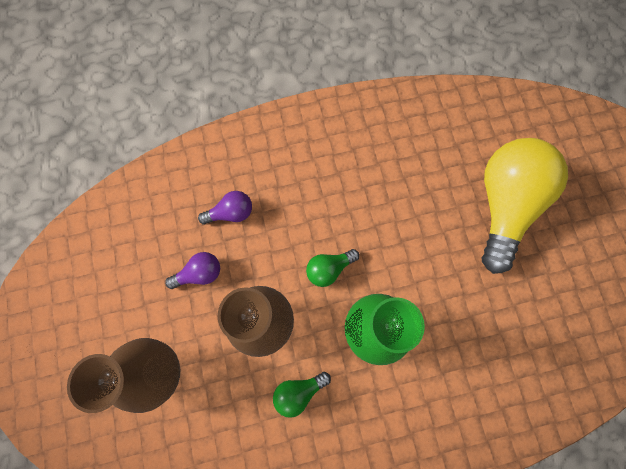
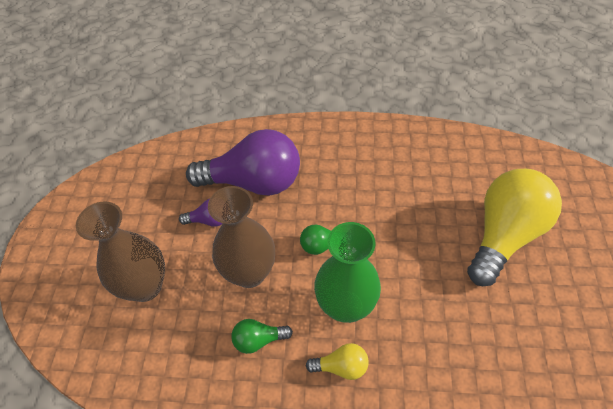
camera: 20 degrees right, 20 degrees down
purple light bulb [198,191,252,224] -> purple light bulb [186,129,300,196], size x2.32
none -> yellow light bulb [306,343,369,380]

